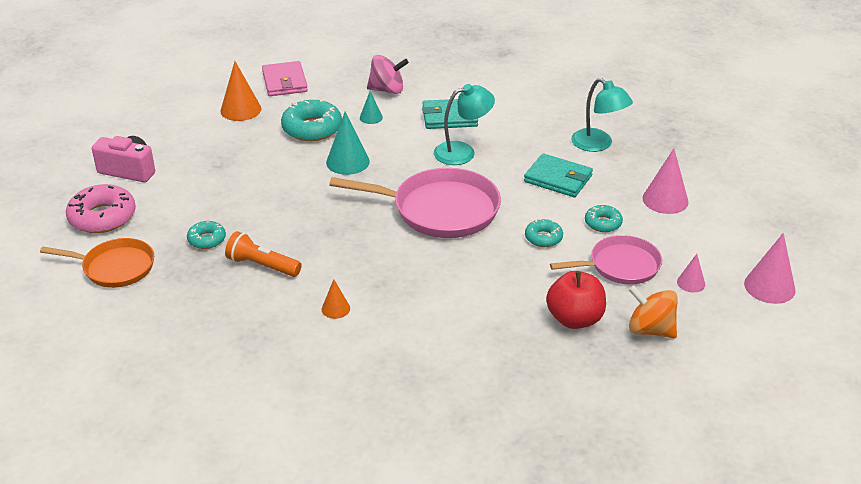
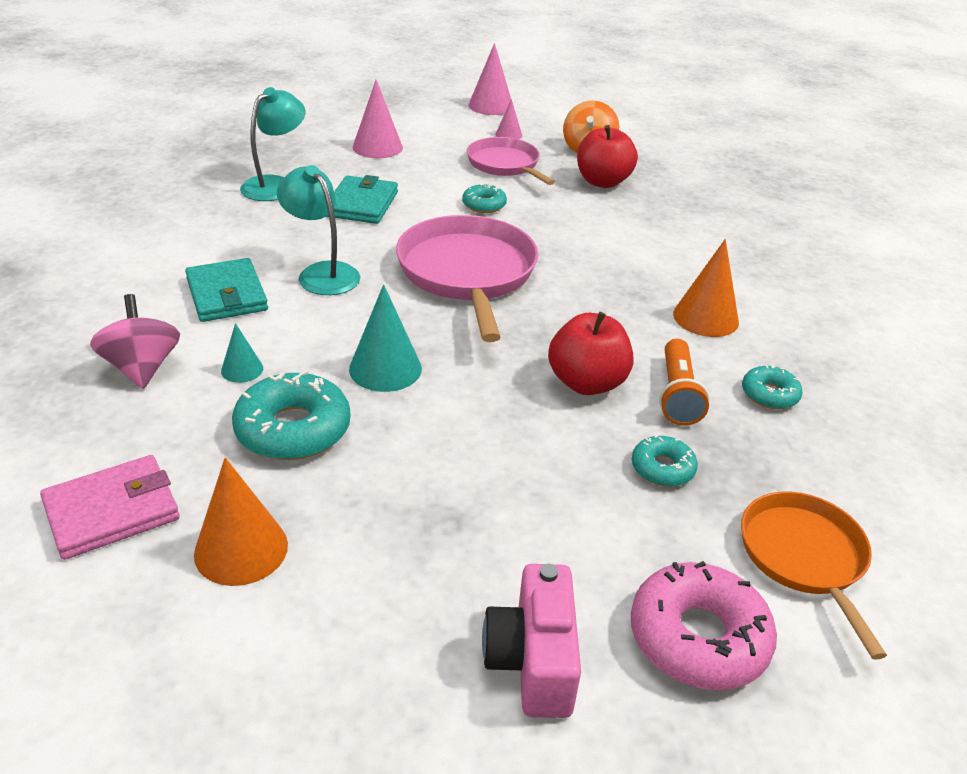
camera: 110 degrees left, 0 degrees up
orange cone [322,279,350,319] -> orange cone [673,239,739,337], size x1.78
turquoise donut [585,205,623,232] -> turquoise donut moved to [742,364,803,409]
none -> red apple [548,312,633,395]

